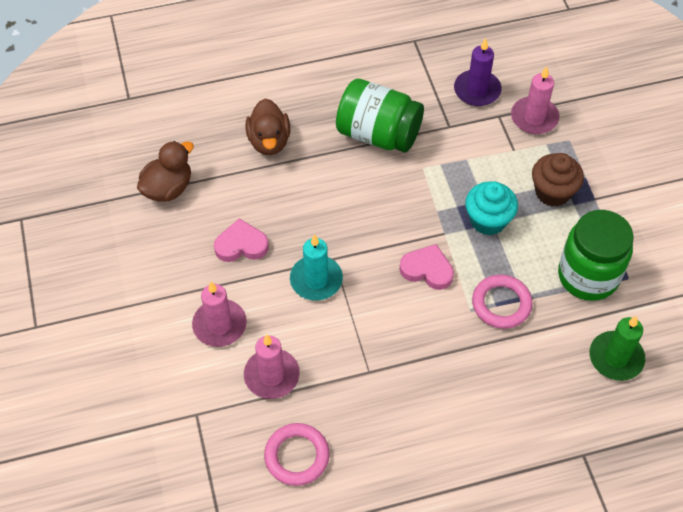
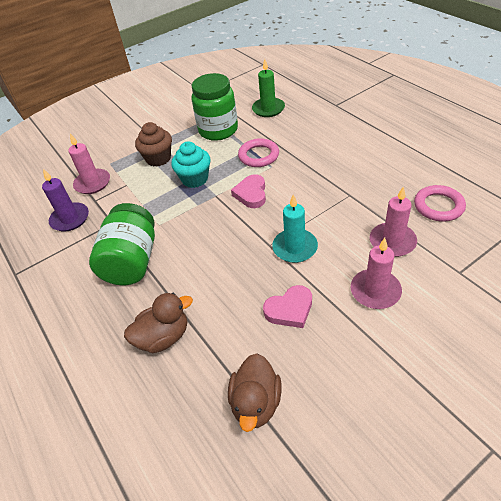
camera: 105 degrees left, 10 degrees down
brown duck [137,141,194,202] -> brown duck turned 105 degrees counterclockwise [228,353,282,432]
pink heart [214,218,269,262] -> pink heart turned 90 degrees counterclockwise [263,285,312,328]

